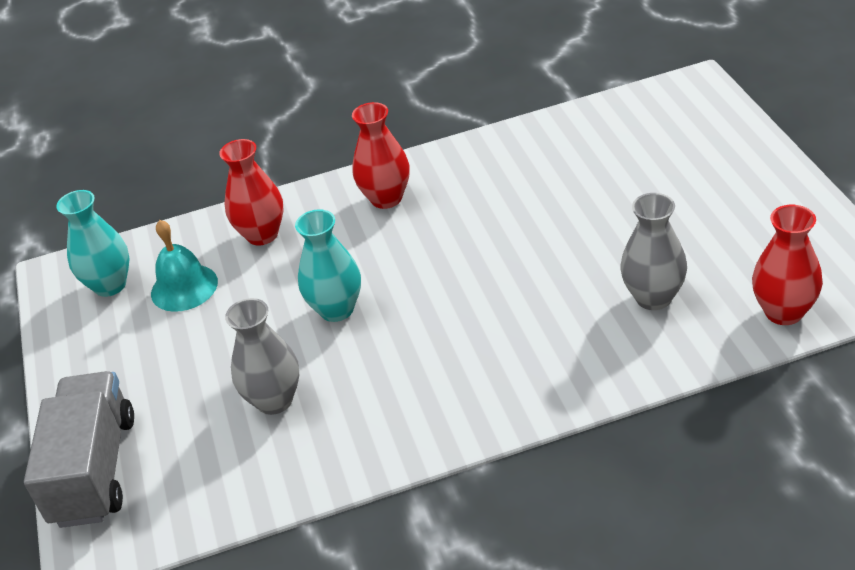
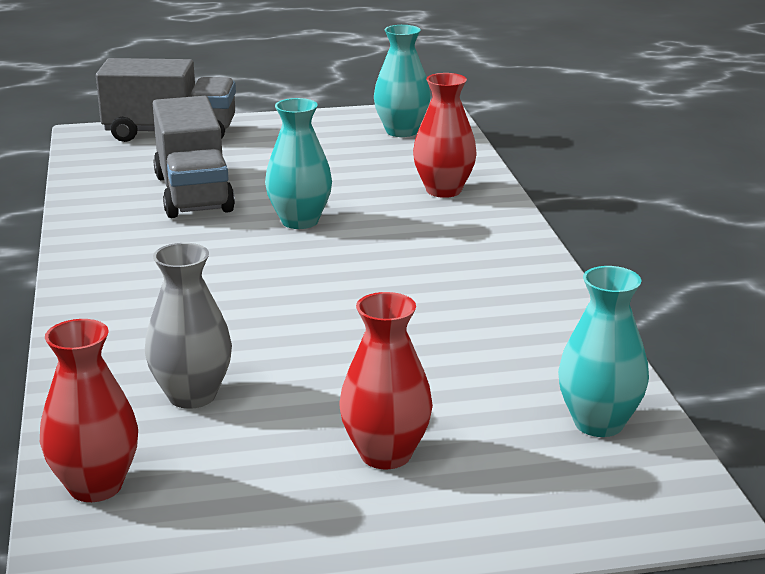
camera: 90 degrees right, 15 degrees down
turquoise bell [151,220,218,312] -> none
grey vase [225,298,299,415] -> grey truck [153,96,235,218]
red vase [352,102,410,209] -> red vase moved to [339,292,433,469]
none -> turquoise vase [558,266,649,437]

